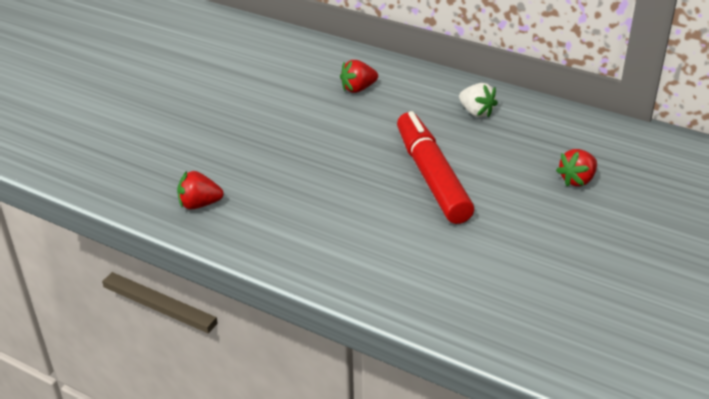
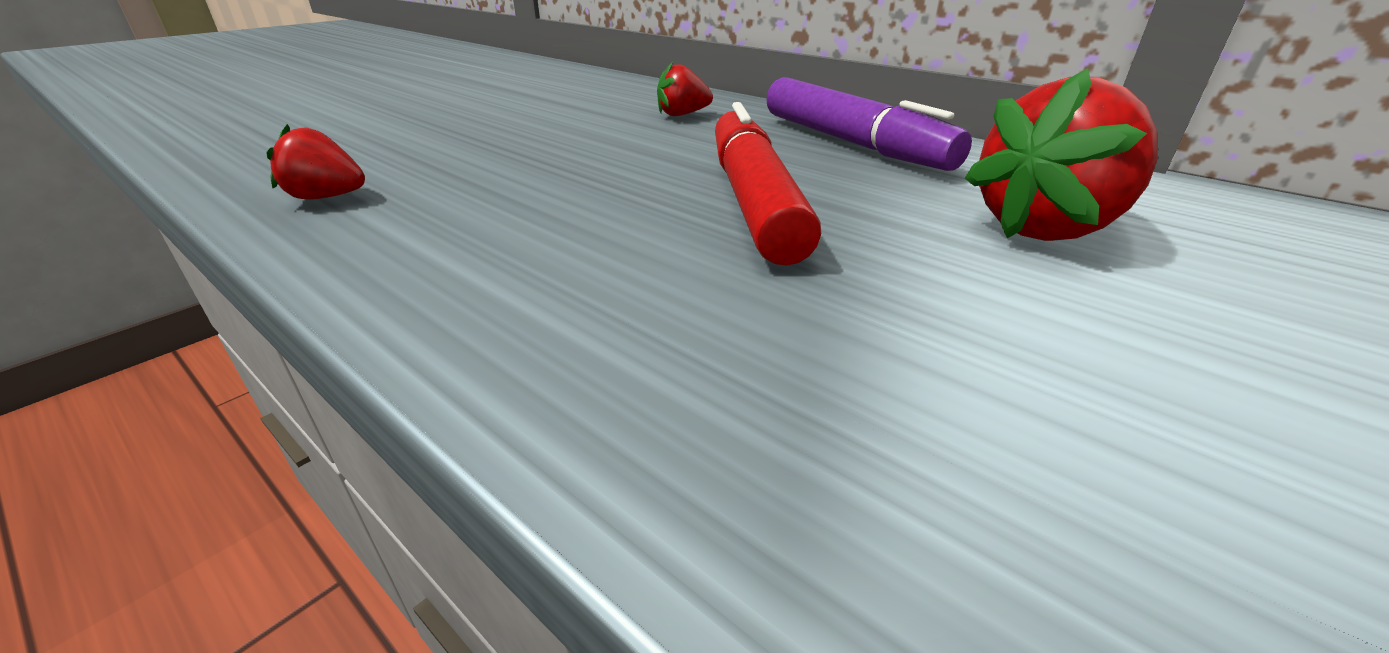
camera: 10 degrees right, 5 degrees down
white strawberry [459,83,498,117] -> purple marker [767,77,972,171]
red strawberry [556,149,597,186] -> red strawberry [964,68,1158,241], size x1.90

